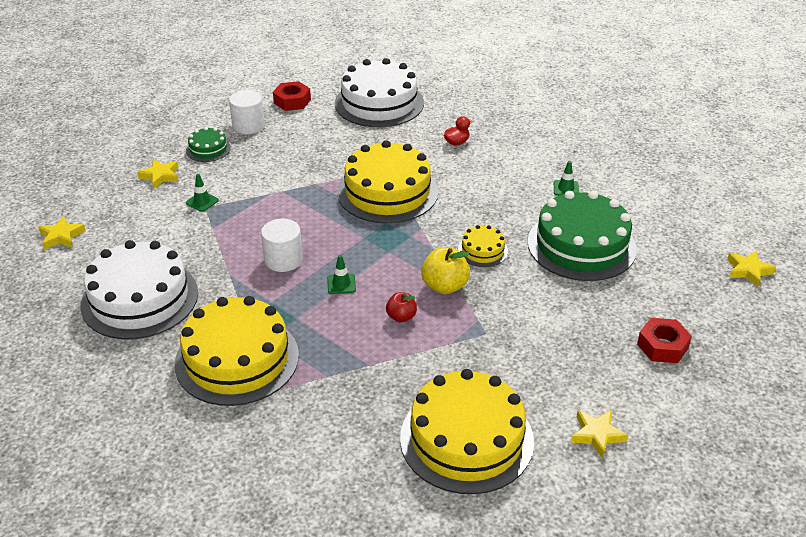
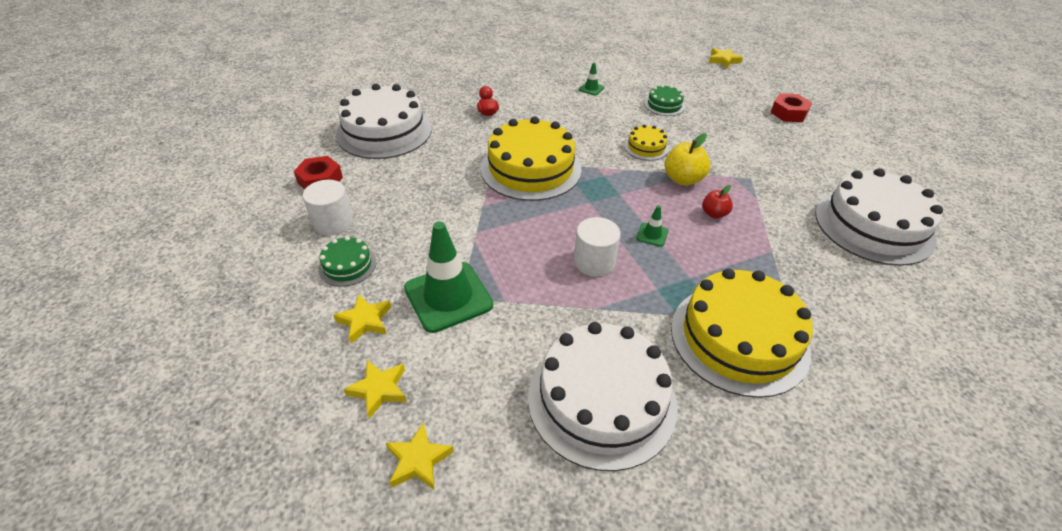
camera: 65 degrees left, 5 degrees up
green traffic cone [186,174,219,212] -> green traffic cone [404,222,493,333], size x2.31
yellow cake [400,369,534,494] -> white cake [815,168,943,266]
green cake [527,191,637,281] -> green cake [644,85,685,116], size x0.46
yellow star [571,410,628,458] -> yellow star moved to [344,360,407,419]

